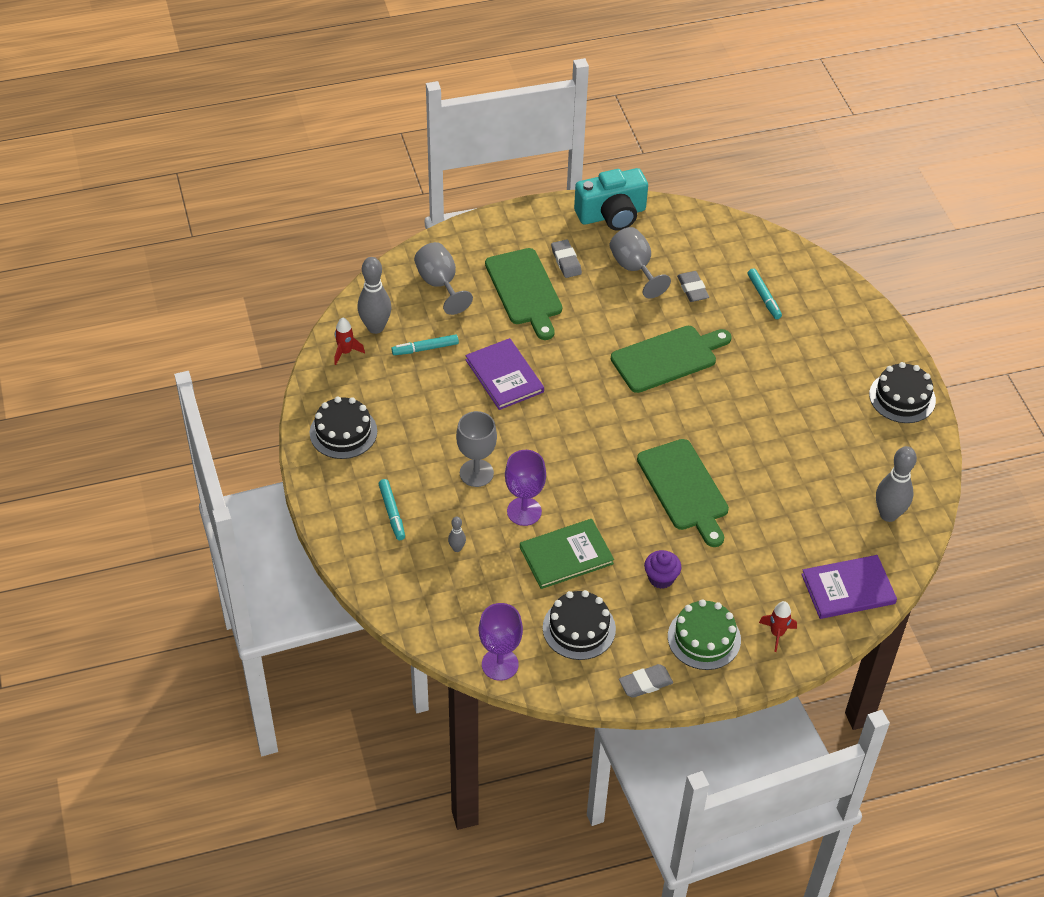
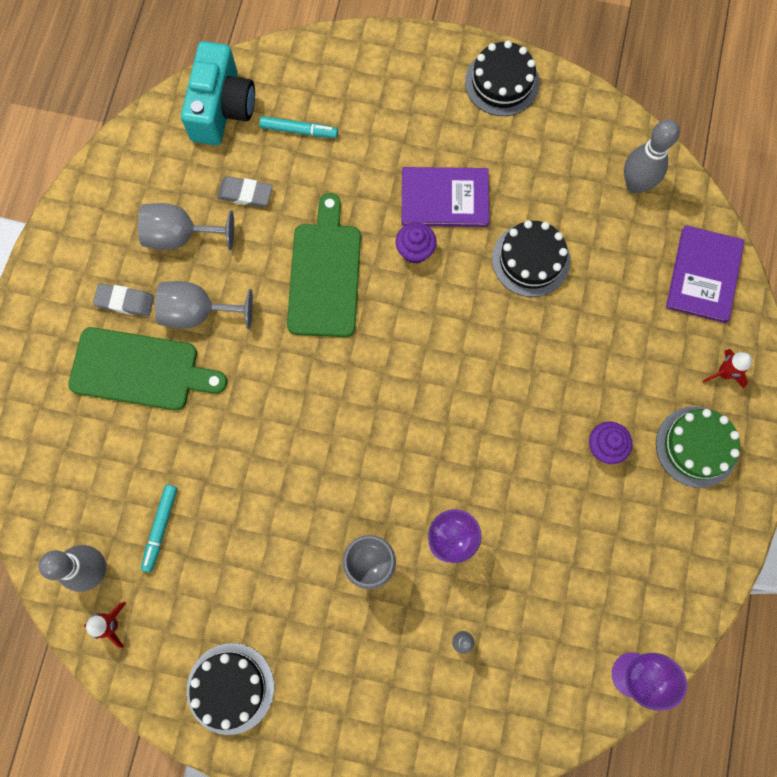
camera: 60 degrees left, 25 degrees up
turquoise marker [379,479,405,540] -> none
grey goblet [414,242,473,315] -> grey goblet moved to [155,281,253,329]
purple book [465,338,544,410] -> purple book moved to [401,167,489,227]
green book [520,519,614,589] -> none
black cake [543,590,616,660] -> black cake moved to [492,220,570,297]
turquoise camera [574,168,648,231] -> turquoise camera moved to [181,41,255,145]
grey eraser [619,664,673,698] -> none
green cutting board [637,439,729,547] -> none
none -> purple cupcake [396,222,437,264]

